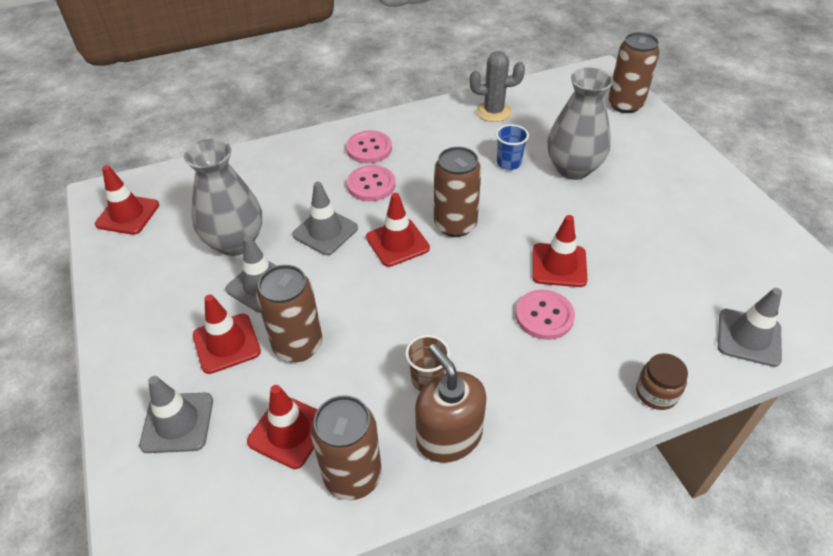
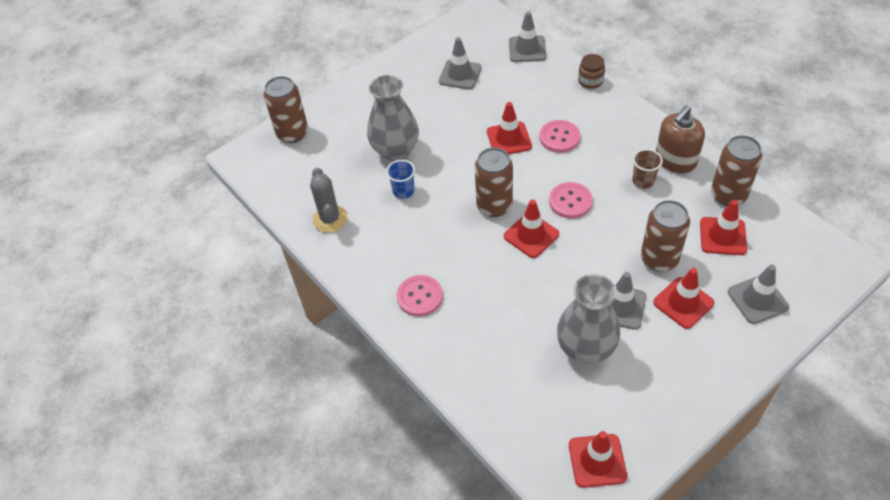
camera: 105 degrees left, 5 degrees up
grey traffic cone [292,182,358,255] -> grey traffic cone moved to [439,37,481,89]
pink button [347,165,395,201] -> pink button moved to [549,182,592,219]

